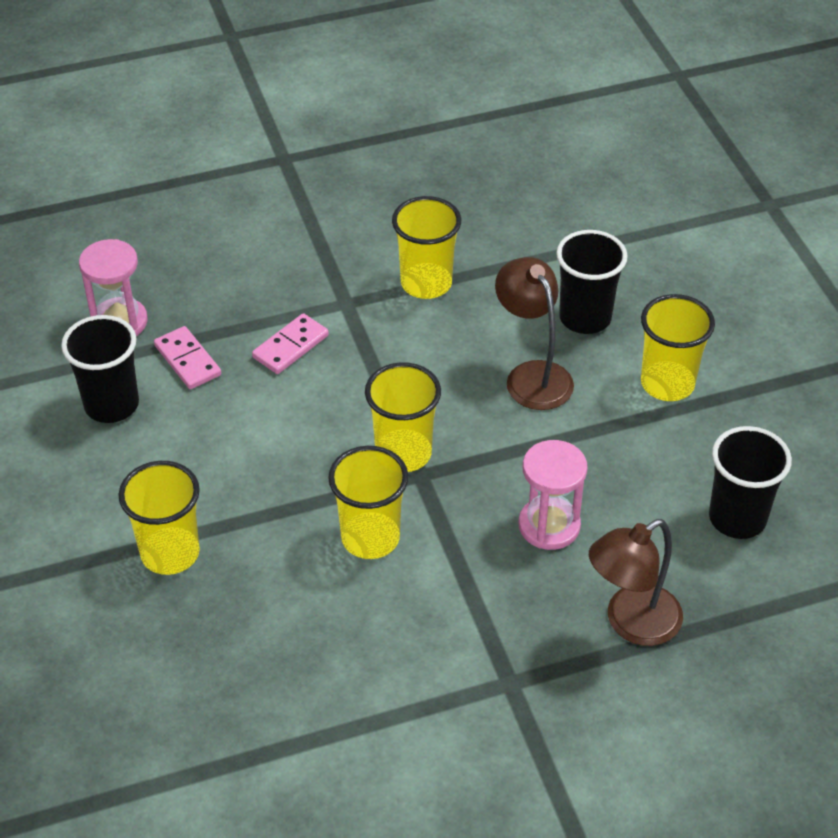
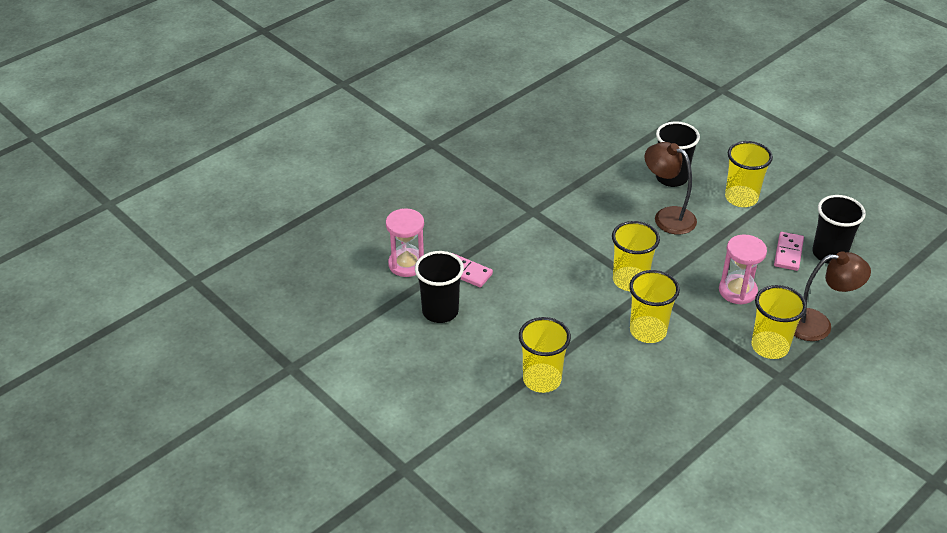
camera: 25 degrees left, 5 degrees down
pink domino [252,313,329,374] -> pink domino moved to [774,232,804,271]
yellow cup [392,196,461,299] -> yellow cup moved to [751,285,807,359]
brown lamp [589,519,683,646] -> brown lamp turned 120 degrees counterclockwise [794,251,871,341]

